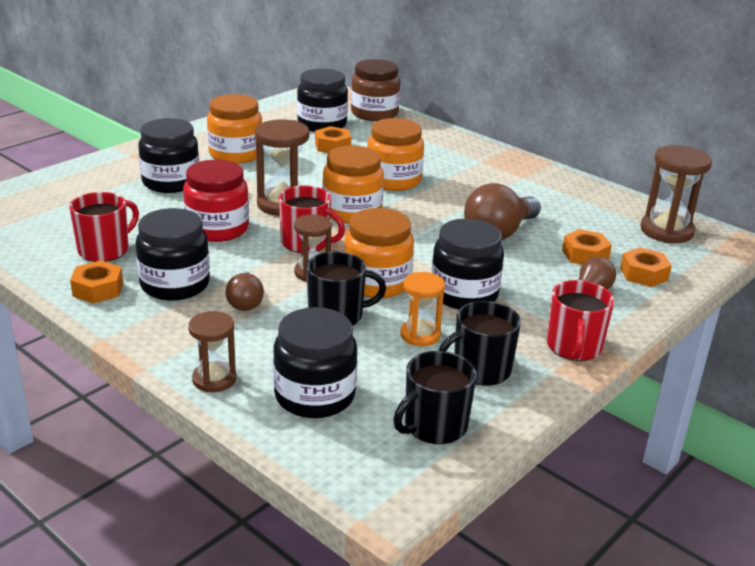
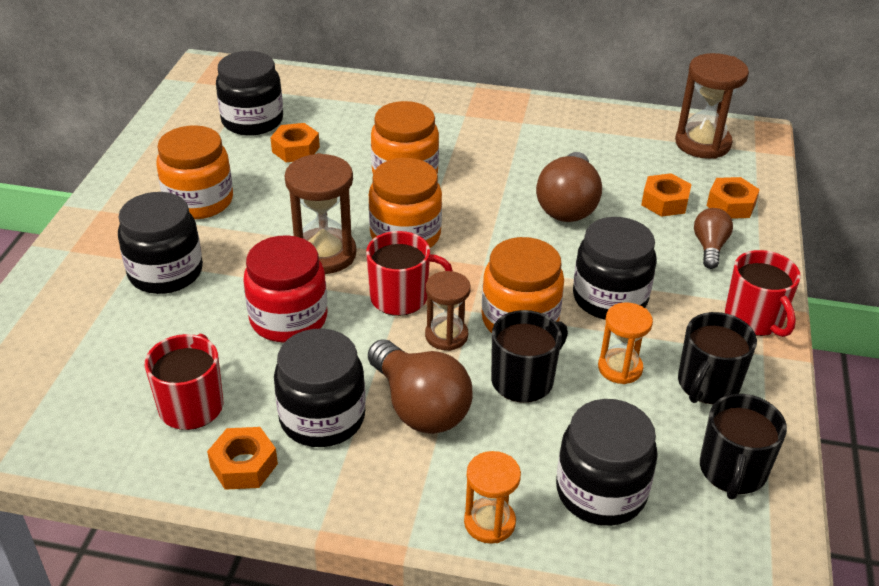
camera: 30 degrees left, 10 degrees up
brown hourglass [188,311,236,392] -> orange hourglass [464,451,521,544]
brown light bulb [226,272,264,311] -> brown light bulb [368,339,473,434], size x1.76
brown jar [351,59,400,121] -> none

